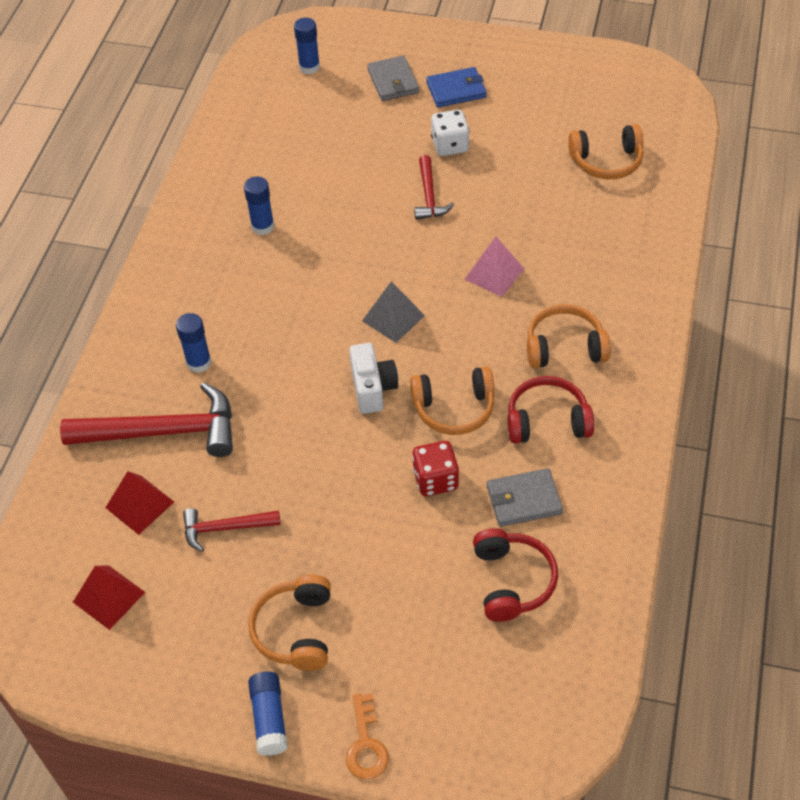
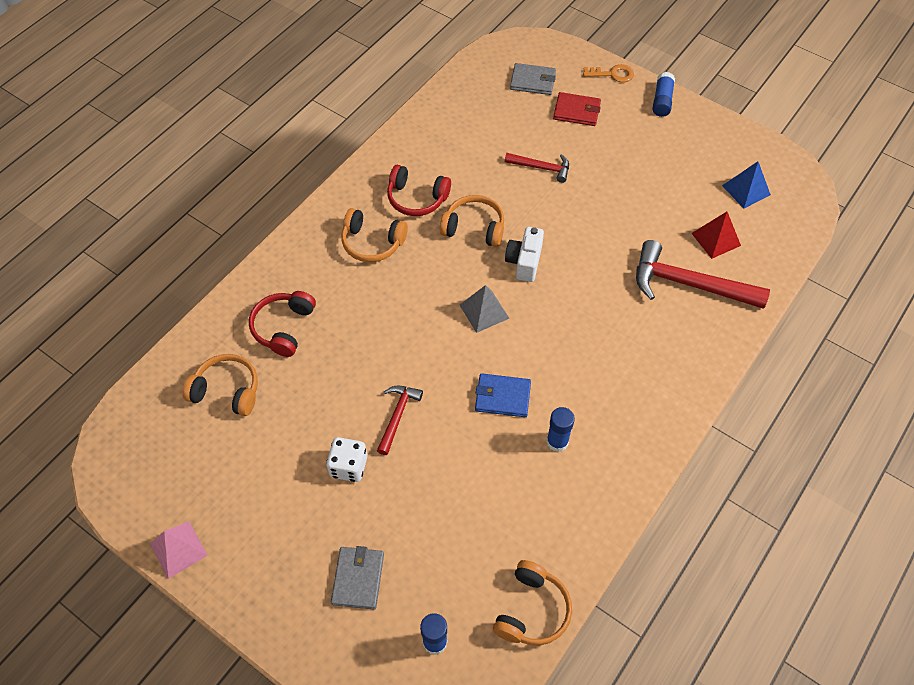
camera: 160 degrees left, 5 degrees up
red pyramid [73,565,145,630] -> blue pyramid [722,161,771,208]
blue glue stick [176,313,212,373] -> none
red hammer [183,508,281,552] -> red hammer moved to [505,153,569,183]
orange headphones [248,575,331,671] -> orange headphones moved to [493,560,572,645]
orange key [346,693,389,779] -> orange key turned 75 degrees clockwise [583,64,634,82]
red dice [412,441,459,496] -> none
blue wallet [426,67,487,108] -> blue wallet moved to [475,373,531,417]
pink pyramid [465,237,524,297] -> pink pyramid moved to [150,521,207,579]
red headphones [473,528,558,622] -> red headphones moved to [249,291,316,357]
grey wallet [487,468,563,527] -> grey wallet moved to [510,63,556,95]
none -> red wallet [553,92,601,126]

